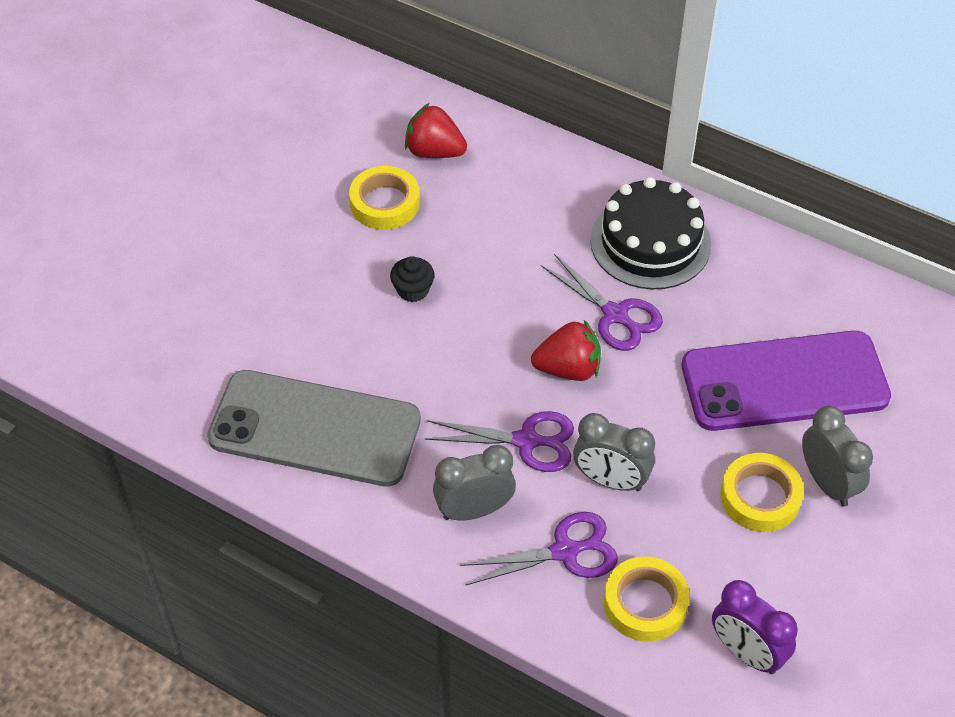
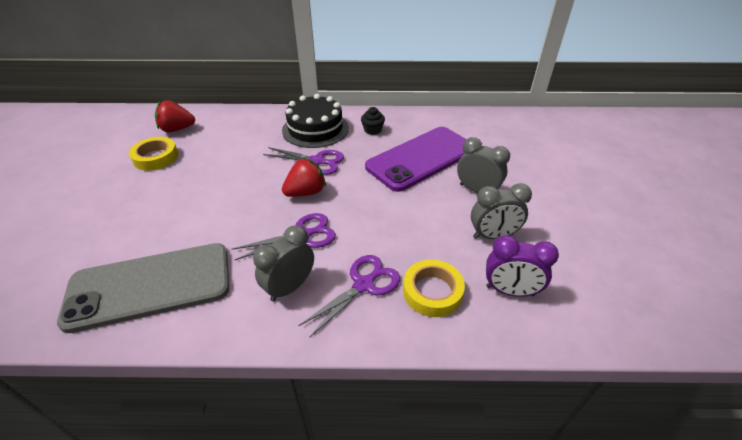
camera: 30 degrees left, 10 degrees down
black cupcake [390,256,434,302] -> black cupcake moved to [361,107,385,135]
grey clock [573,413,655,491] -> grey clock moved to [471,183,532,239]
yellow tape [720,453,804,532] -> none

